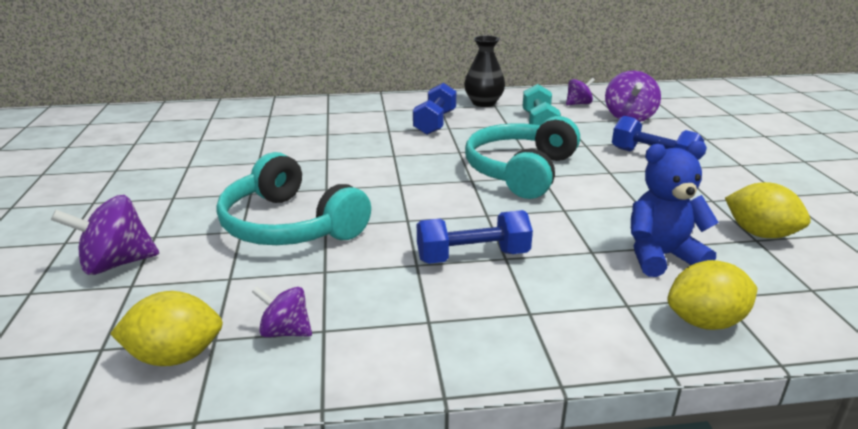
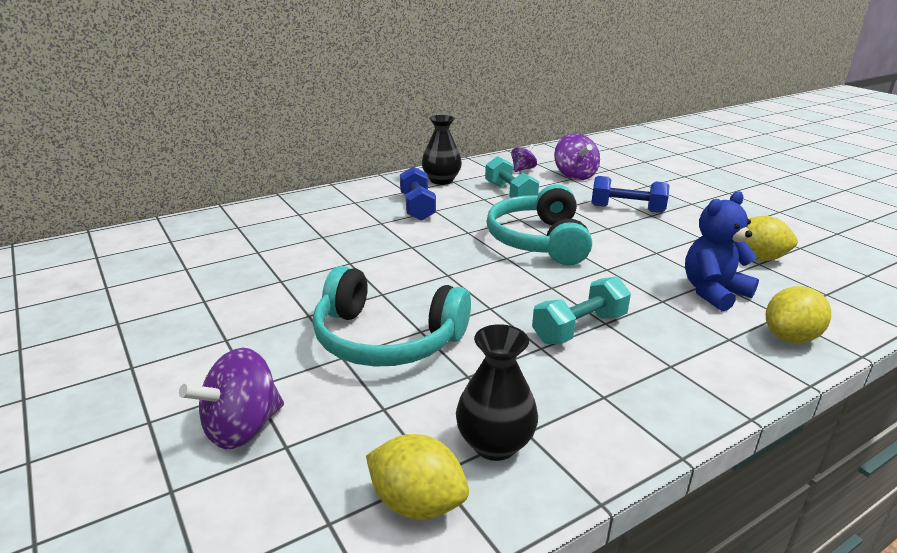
camera: 25 degrees left, 0 degrees up
yellow lemon [110,291,223,366] -> yellow lemon turned 60 degrees clockwise [366,434,469,520]
purple spinning top [252,286,312,337] -> black vase [456,324,538,461]
blue dumbbell [417,210,533,264] -> turquoise dumbbell [532,277,631,344]

